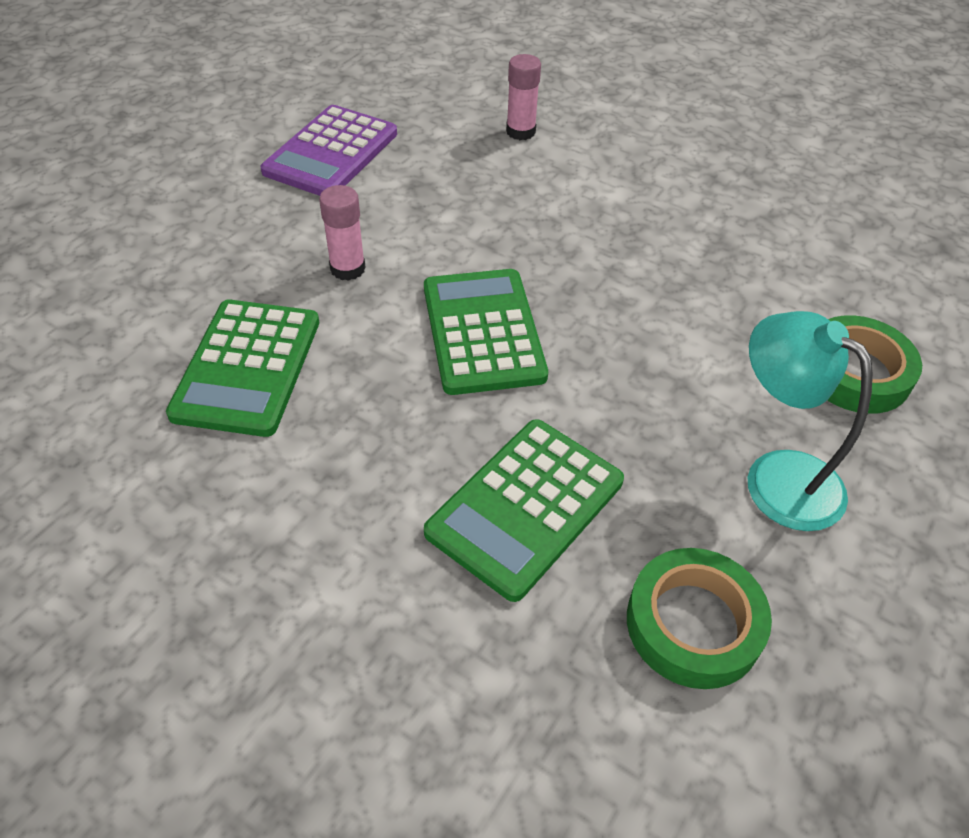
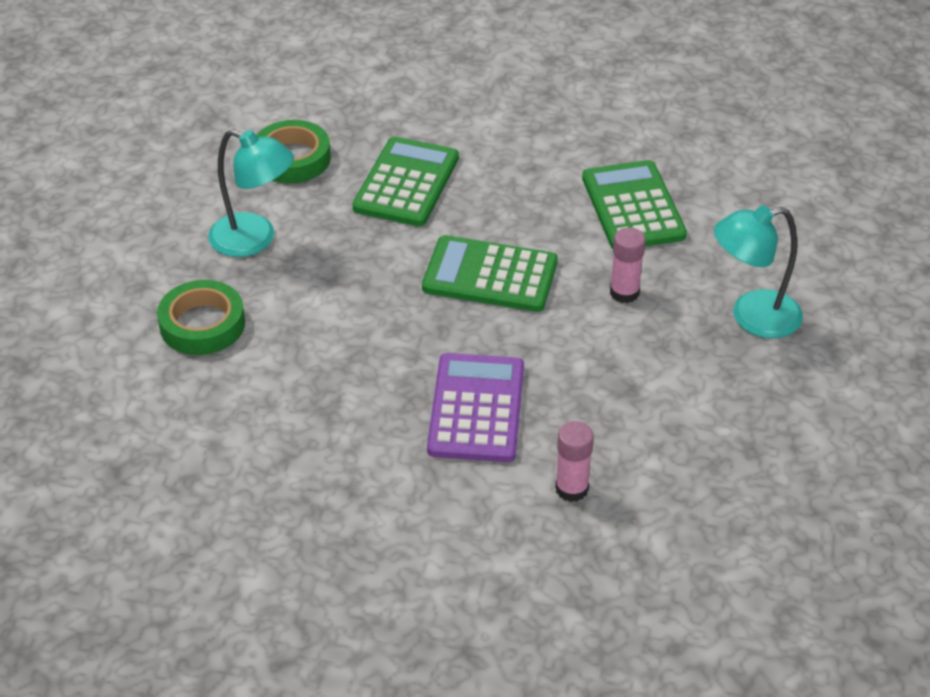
camera: 160 degrees right, 5 degrees down
purple calculator [261,105,397,196] -> purple calculator moved to [427,353,524,462]
green calculator [424,269,548,395] -> green calculator turned 135 degrees clockwise [422,235,558,312]
none -> turquoise lamp [714,205,803,338]

